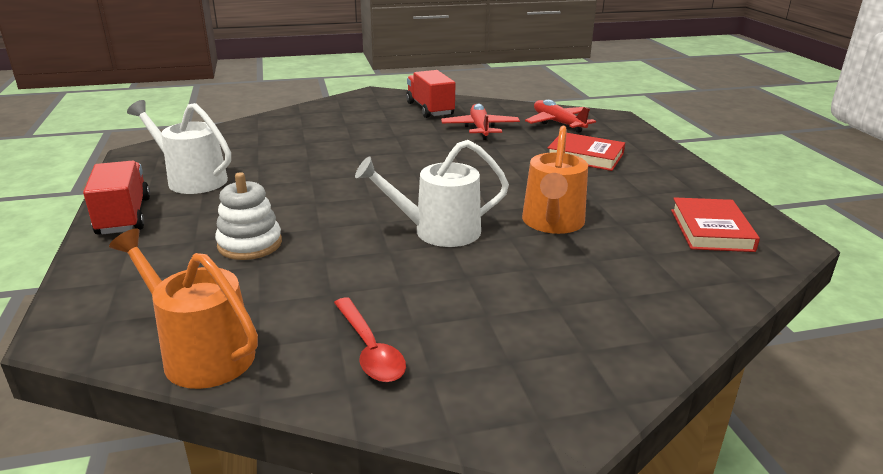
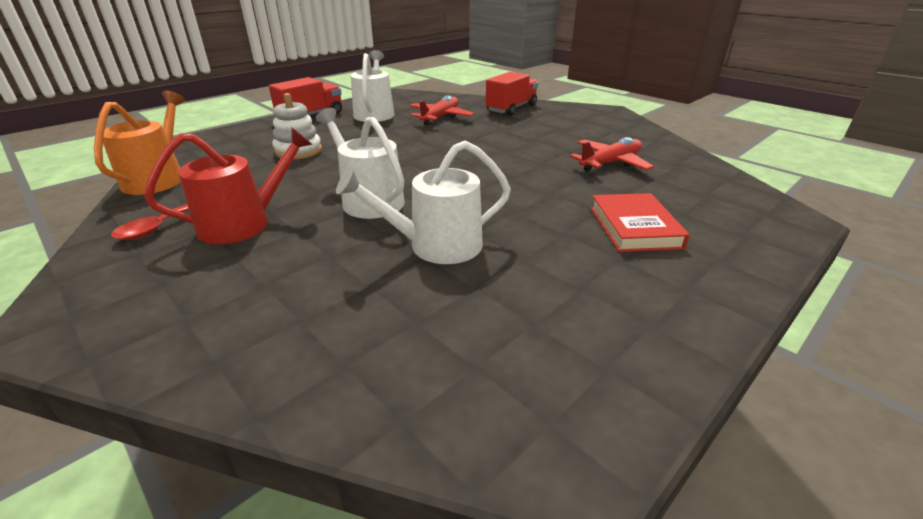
camera: 60 degrees right, 5 degrees up
red truck [406,70,455,118] -> red truck moved to [485,72,538,116]
orange watering can [522,126,588,234] -> white watering can [336,141,511,264]
red plane [525,99,596,133] -> red plane moved to [410,95,474,125]
red book [671,197,760,252] -> none
none -> red watering can [144,128,313,244]

